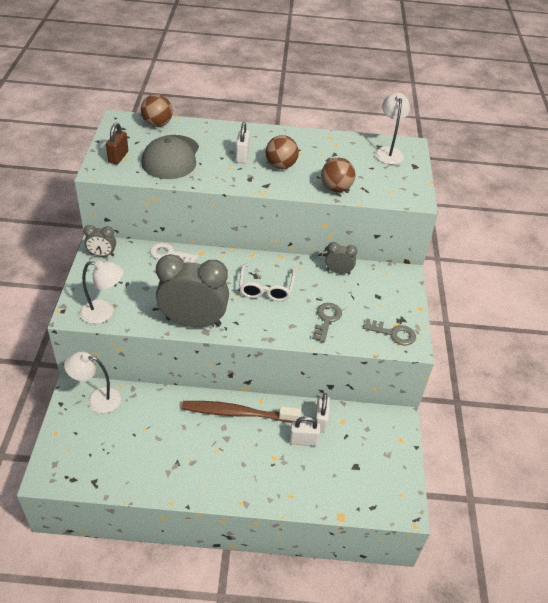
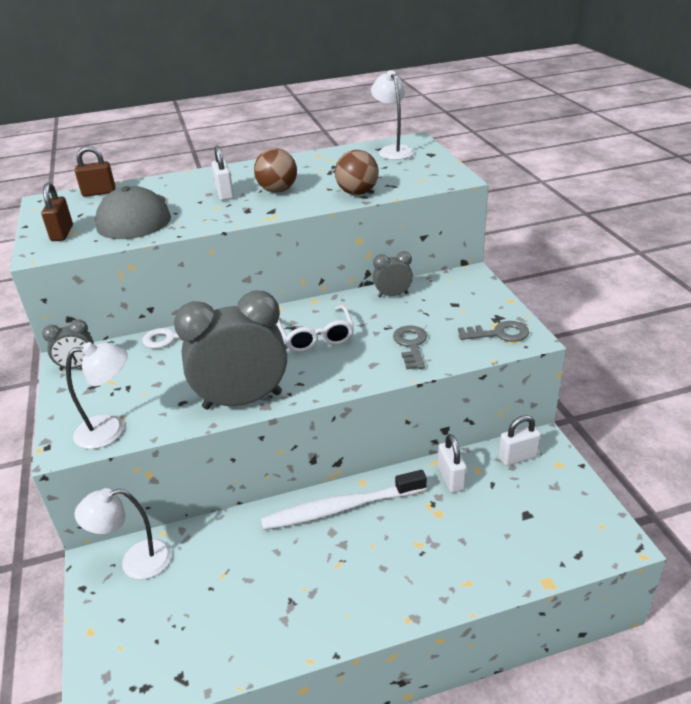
camera: 15 degrees left, 10 degrees down
brown ball [141,94,173,127] -> brown padlock [75,146,116,197]
brown toothbrush [182,401,301,423] -> white toothbrush [261,470,427,530]
white padlock [289,416,320,446] -> white padlock moved to [499,415,541,466]

